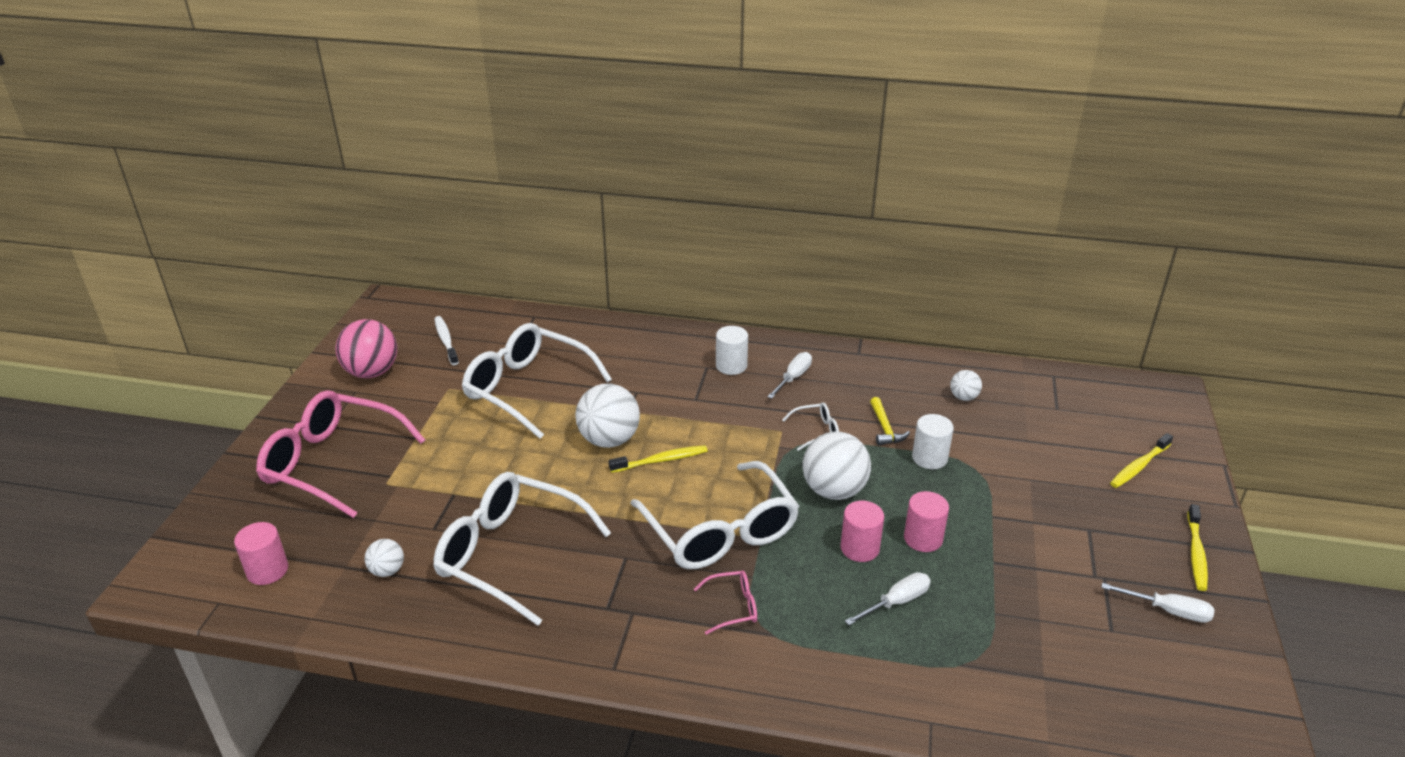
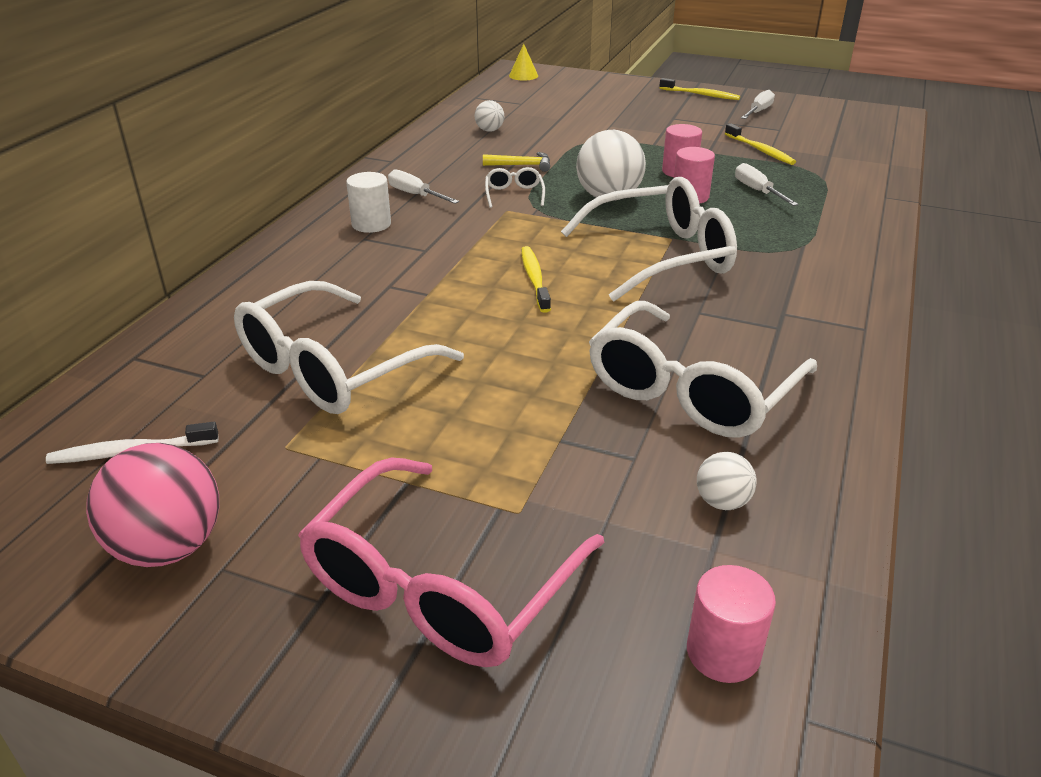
camera: 80 degrees left, 0 degrees up
white ball [575,384,640,448] -> none
pink glasses [694,570,757,635] -> none
white cylinder [912,414,954,469] -> none
yellow toothbrush [1110,433,1173,488] -> yellow toothbrush moved to [725,124,796,165]
none -> yellow cone [509,44,538,80]

